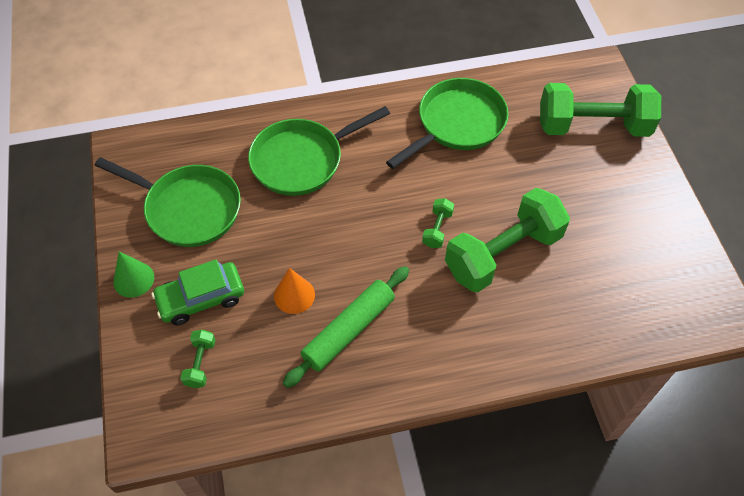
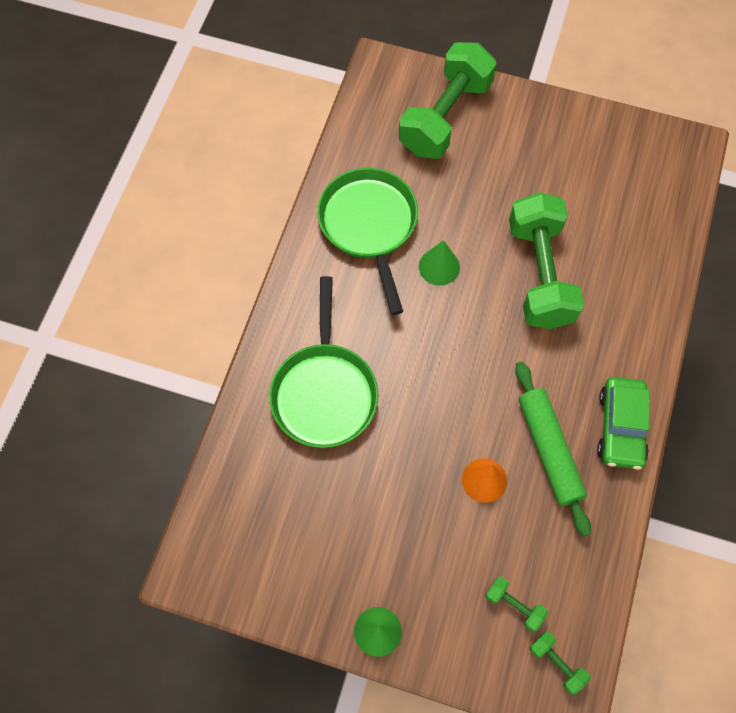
camera: 60 degrees left, 10 degrees up
green pan [95,157,241,247] -> none
green car [151,259,244,325] -> green car moved to [597,377,650,470]
green dumbbell [422,198,454,248] -> green dumbbell moved to [529,631,591,695]
none -> green cone [419,240,460,286]

